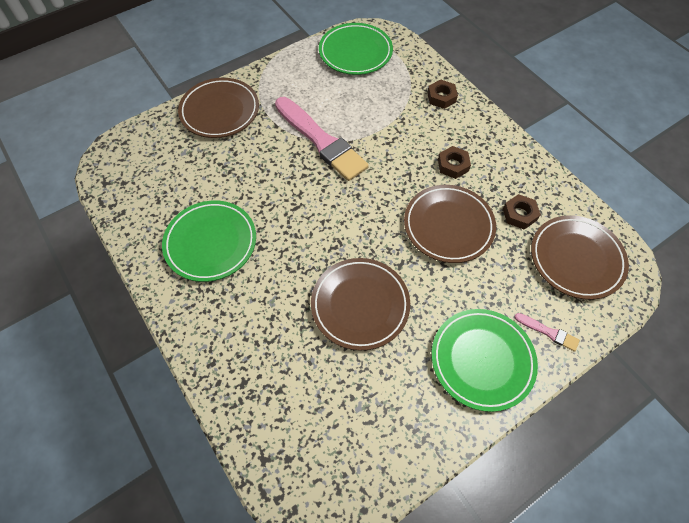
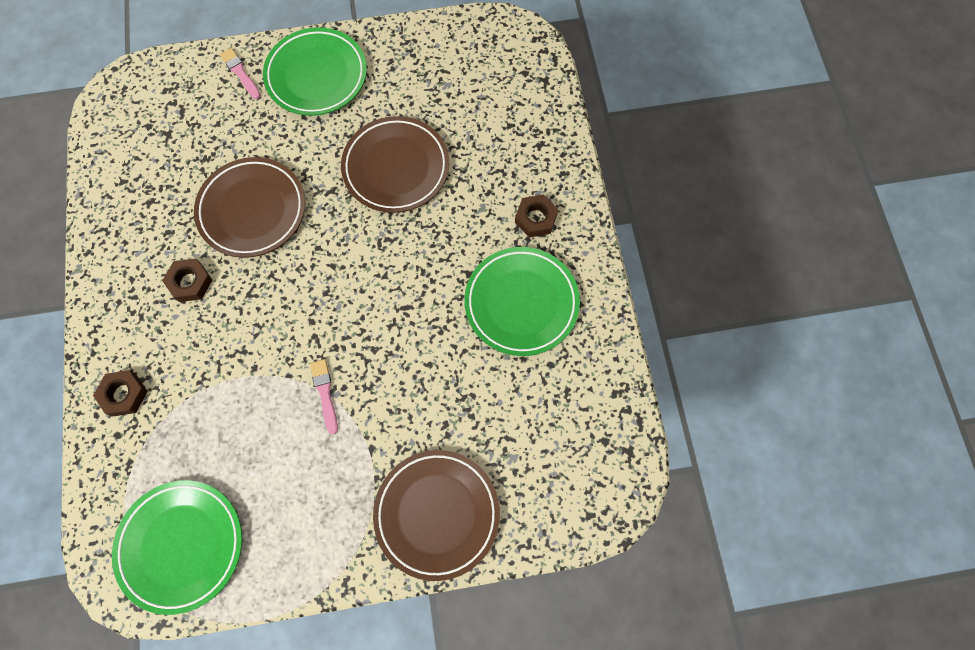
camera: 155 degrees left, 10 degrees up
pink brush [275,97,369,181] -> pink brush [310,359,338,435], size x0.42
brown nut [503,194,541,230] -> brown nut moved to [515,194,558,238]
brown plate [531,215,629,300] -> none

